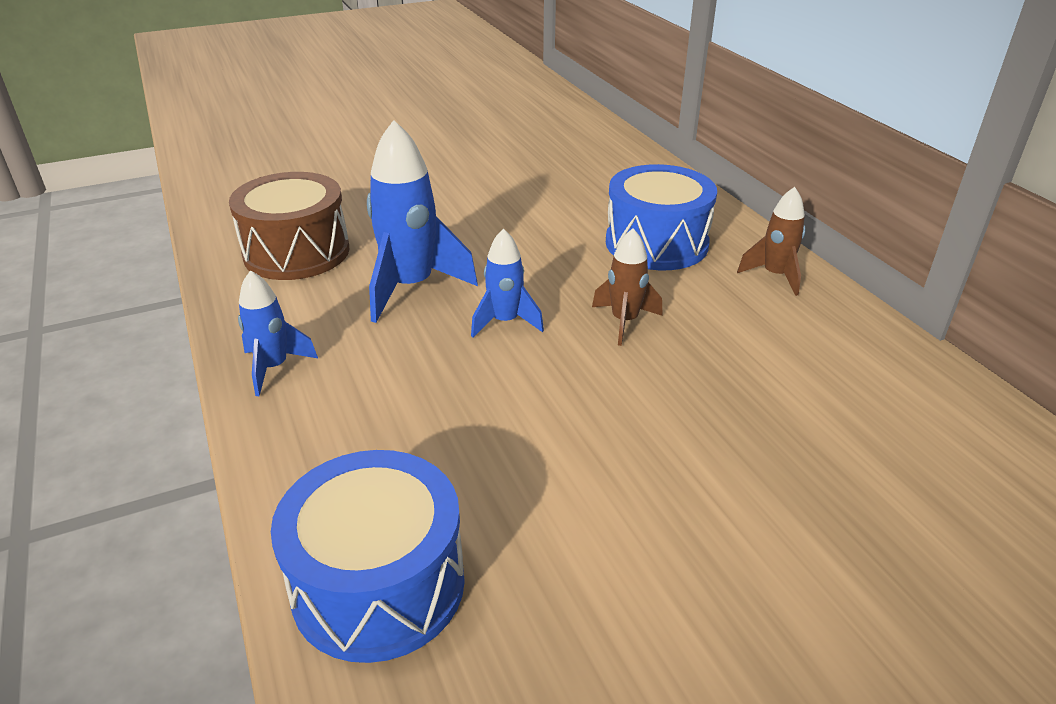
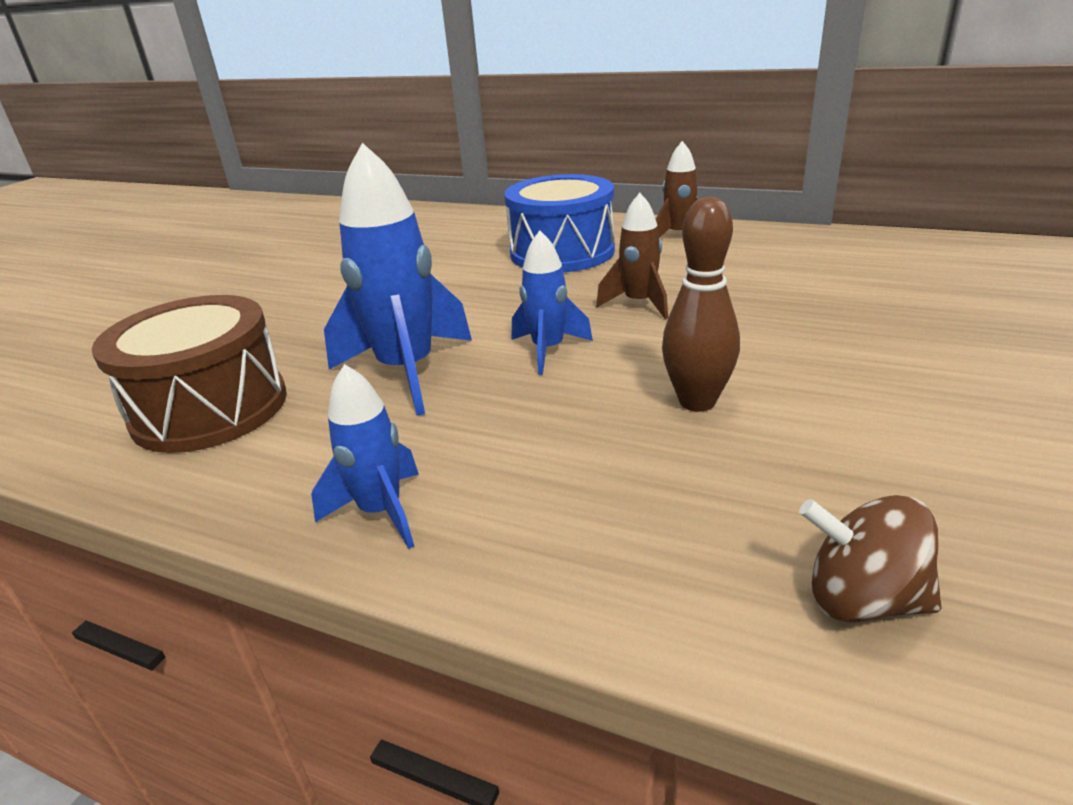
camera: 40 degrees left, 5 degrees down
blue drum [271,450,465,663] -> brown spinning top [799,495,942,623]
none -> brown bowling pin [662,197,740,412]

